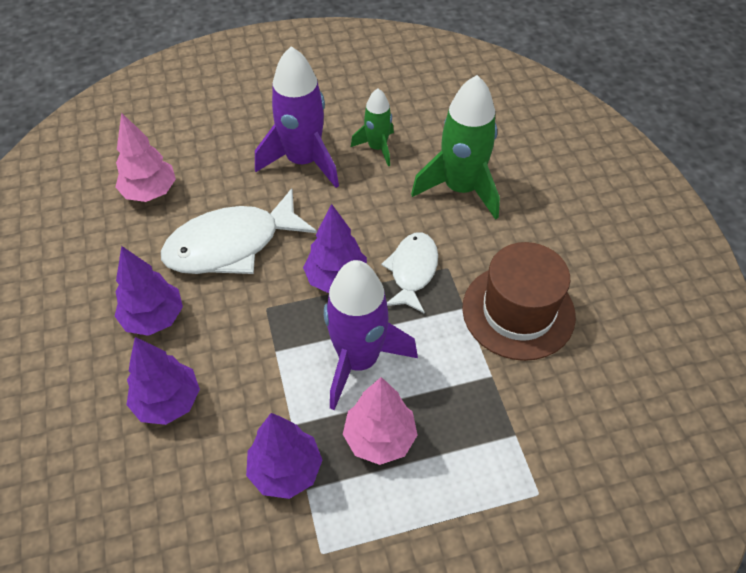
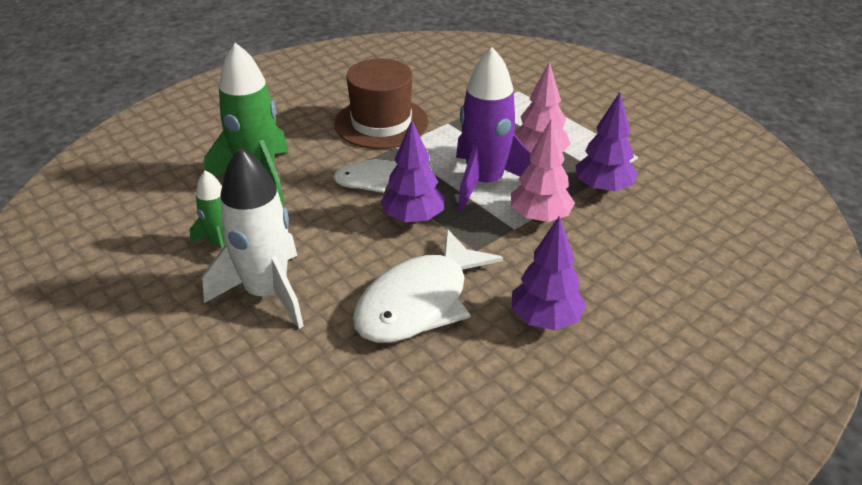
camera: 115 degrees left, 15 degrees down
pink tree [115,113,176,202] -> pink tree moved to [511,120,575,223]
purple tree [127,337,200,425] -> none
white fish [161,188,317,274] -> white fish turned 90 degrees clockwise [353,229,503,343]
purple rocket [255,46,339,188] -> white rocket [203,147,304,329]

